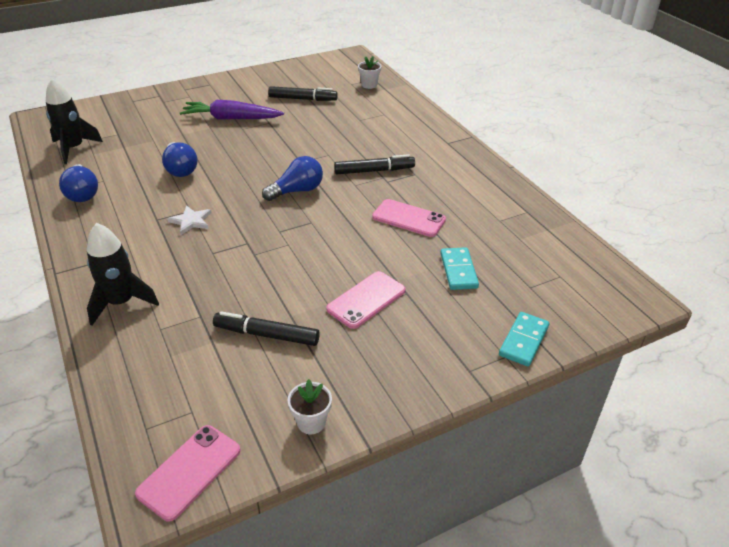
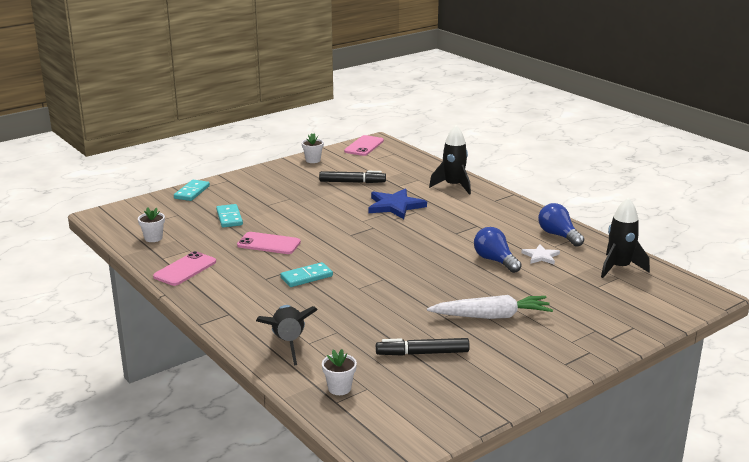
camera: 170 degrees right, 15 degrees down
white star [167,205,211,235] -> white star moved to [521,244,560,265]
purple carrot [180,100,284,119] -> white carrot [427,295,553,319]
blue light bulb [262,156,323,201] -> none
pink phone [326,271,406,329] -> pink phone moved to [153,251,216,286]
black marker [334,154,415,174] -> turquoise domino [280,262,333,287]
none -> white flower pot [138,207,165,242]
none -> black rocket [256,305,318,366]
none -> blue star [368,188,427,219]

